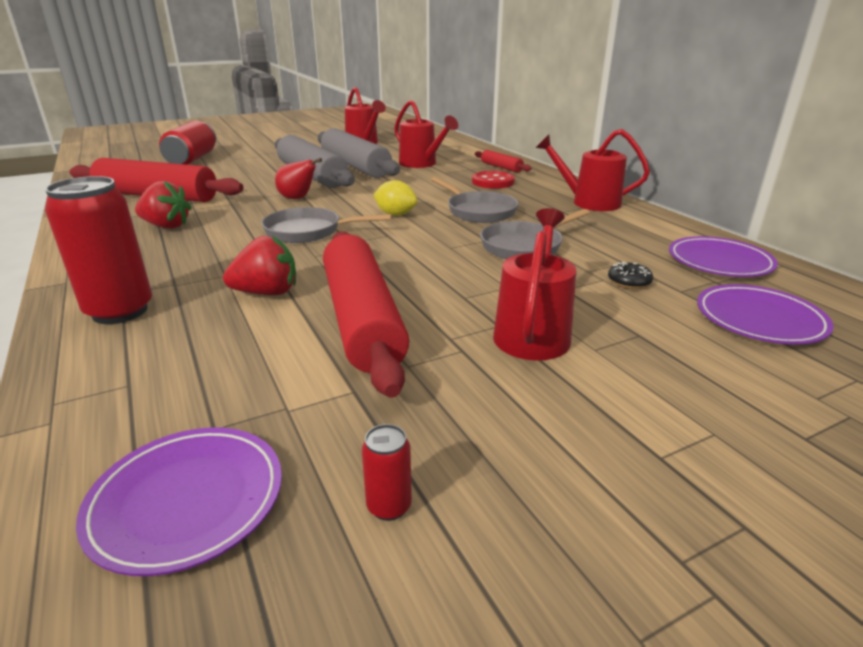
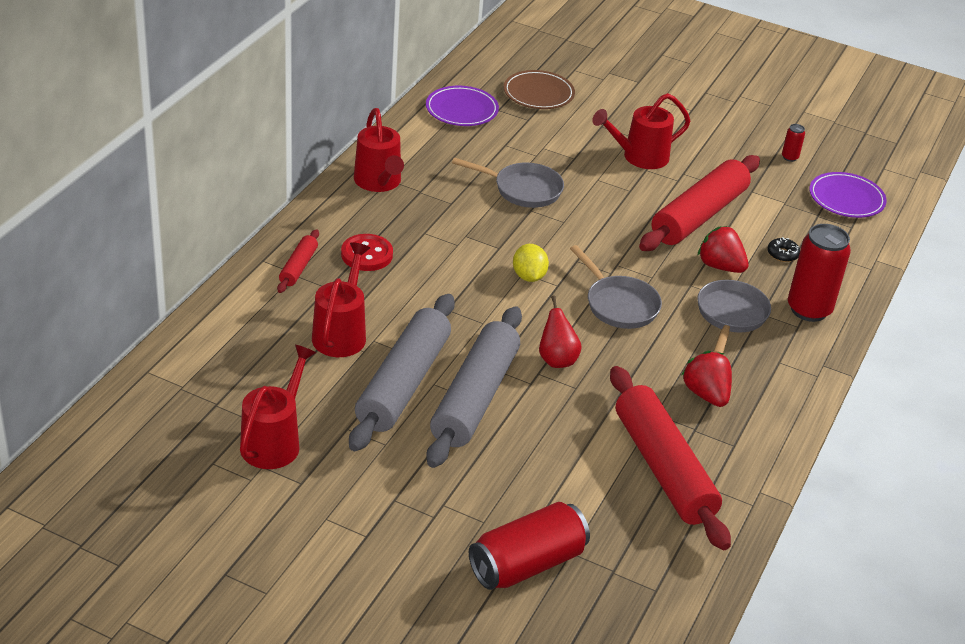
camera: 130 degrees left, 10 degrees up
grey pan [431,177,518,223] -> grey pan moved to [697,280,771,353]
black donut [608,262,653,289] -> black donut moved to [767,237,800,262]
purple plate [697,284,834,345] -> brown plate [504,70,575,109]

